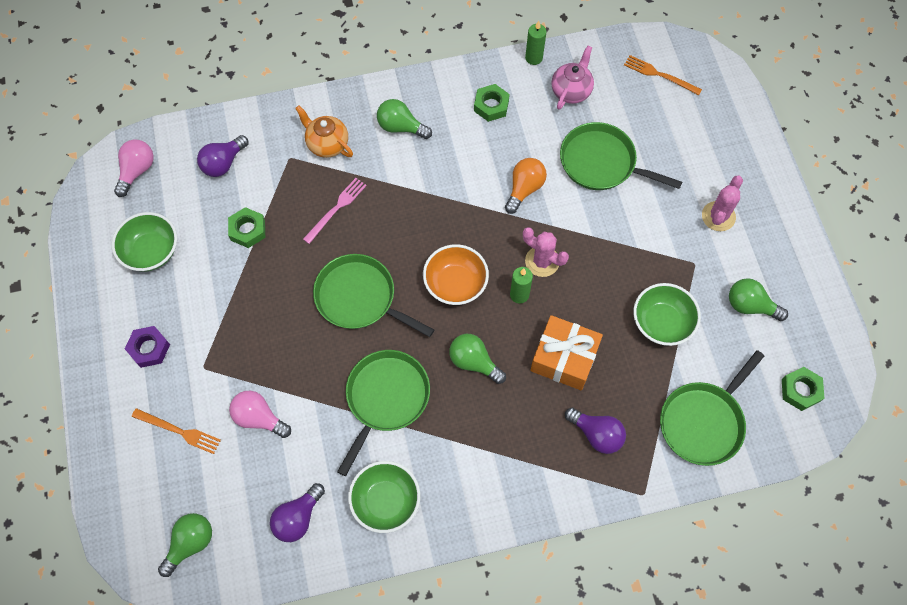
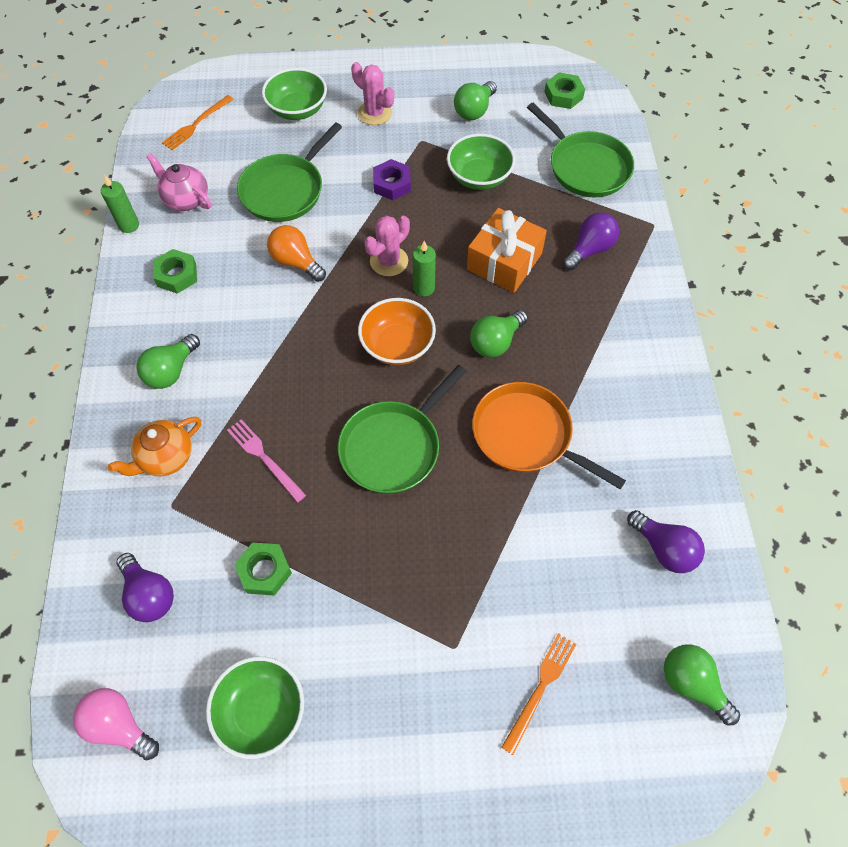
camera: 80 degrees left, 5 degrees down
purple nut [125,326,170,368] -> purple nut moved to [373,159,411,200]
pink light bulb [229,391,291,438] -> none
green pan [337,350,430,476] -> orange pan [472,382,626,489]
green bowl [348,461,420,533] -> green bowl moved to [262,68,327,120]

